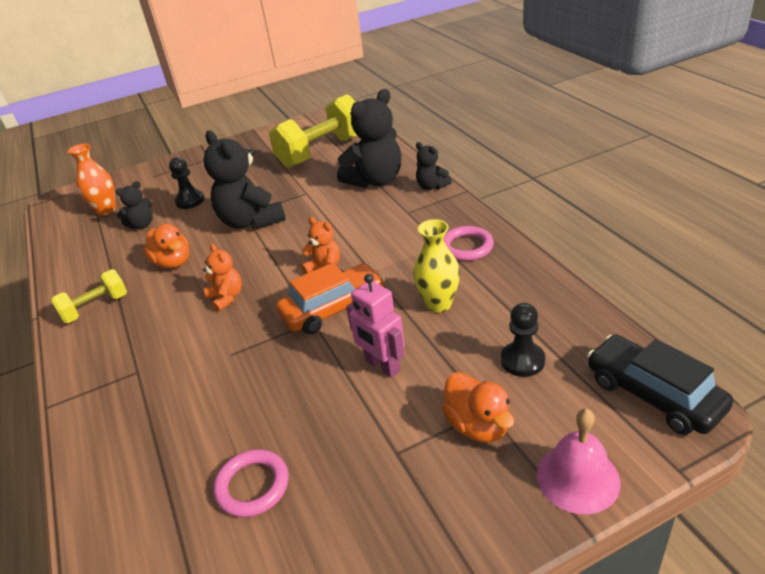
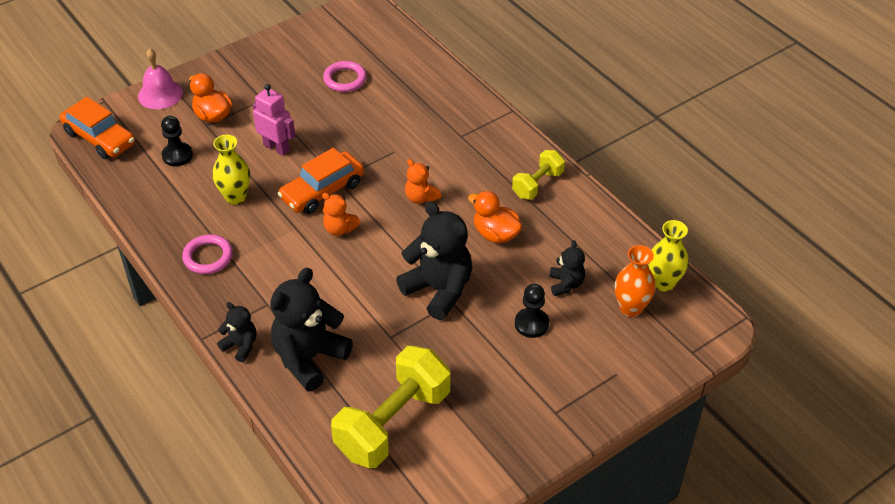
camera: 165 degrees right, 10 degrees up
black teddy bear [116,181,153,229] -> black teddy bear turned 135 degrees clockwise [549,240,585,296]
black car [587,335,733,435] -> orange car [60,97,135,159]
none -> yellow vase [648,220,689,292]

